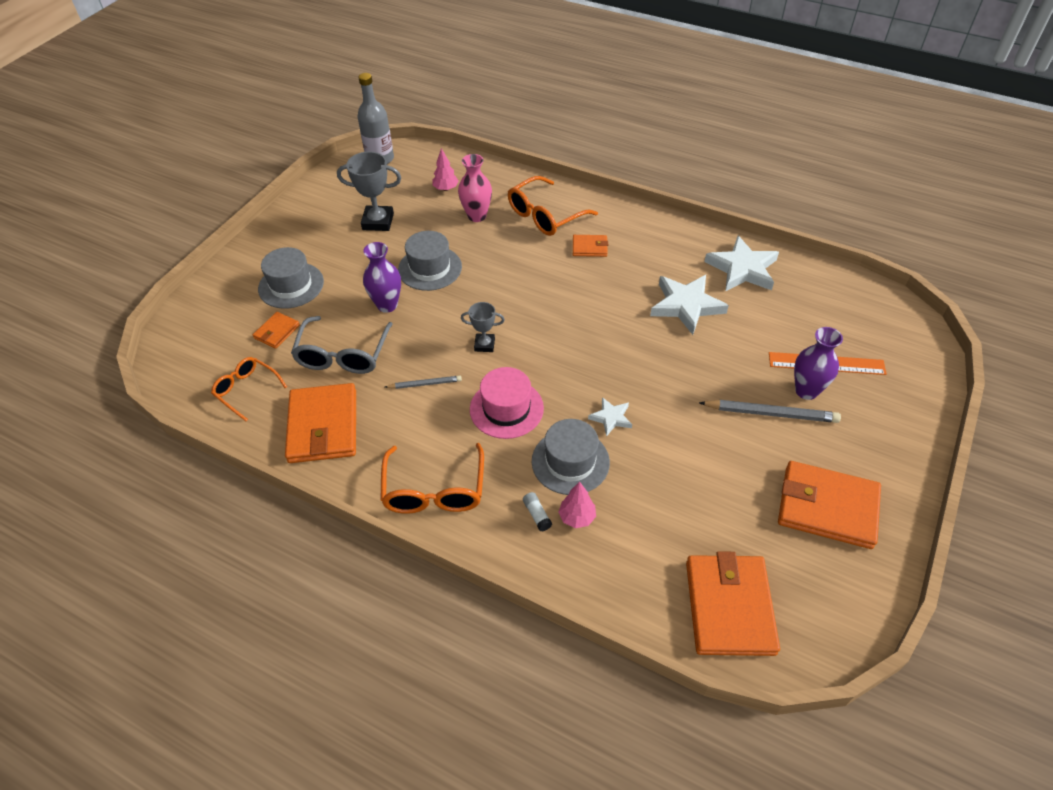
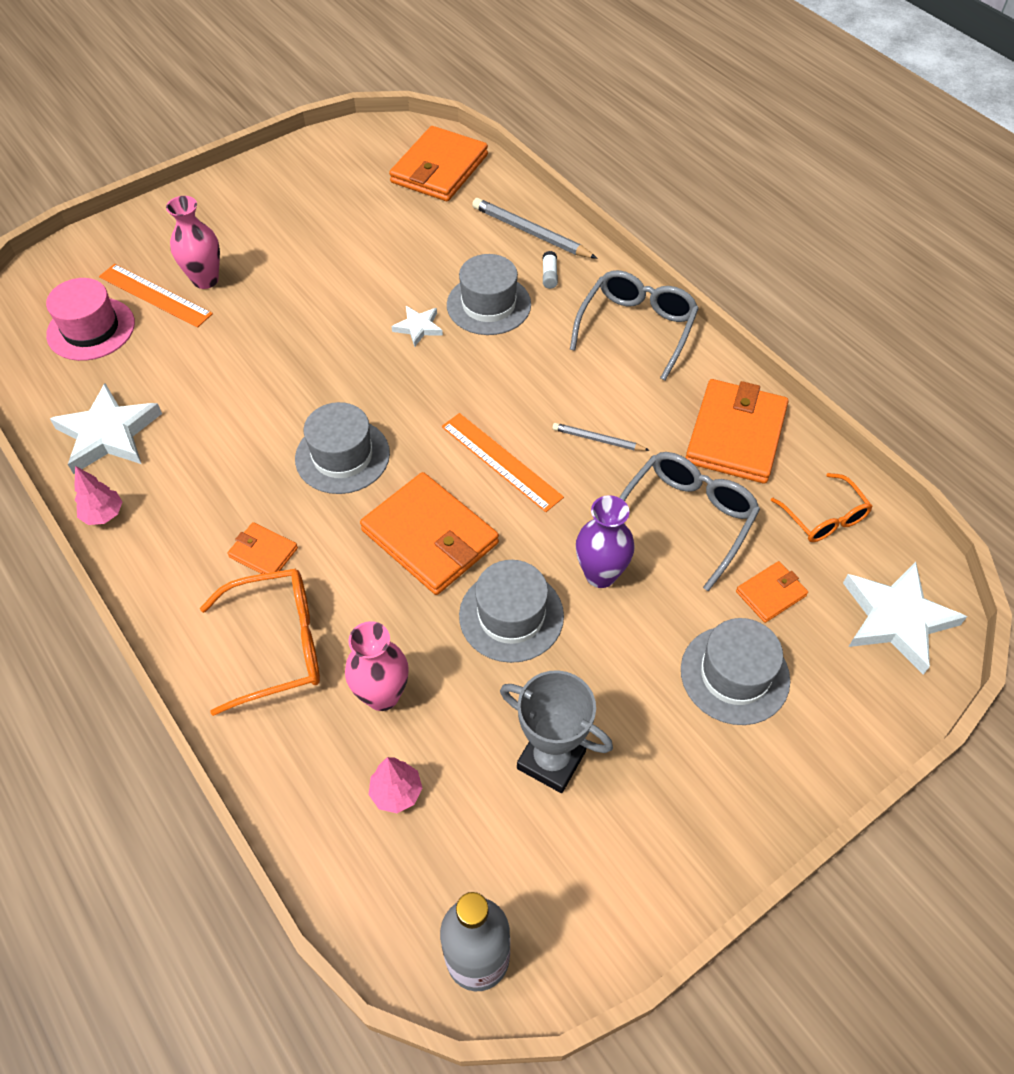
camera: 155 degrees left, 5 degrees up
orange glasses [380,443,484,514] -> grey glasses [570,270,699,380]
grey trophy [461,302,505,352] -> orange ruler [442,413,564,512]
pink hat [470,367,544,439] -> pink hat moved to [46,278,135,361]
pink tree [559,482,596,528] -> pink tree moved to [75,466,123,525]
white star [650,275,729,335] -> white star moved to [843,562,967,675]
grey pencil [699,400,841,423] -> grey pencil moved to [472,198,598,259]
orange wallet [778,461,881,549] -> orange wallet moved to [360,472,499,595]
purple vase [794,327,843,400] -> pink vase [166,196,220,289]
none -> grey hat [295,402,390,494]

